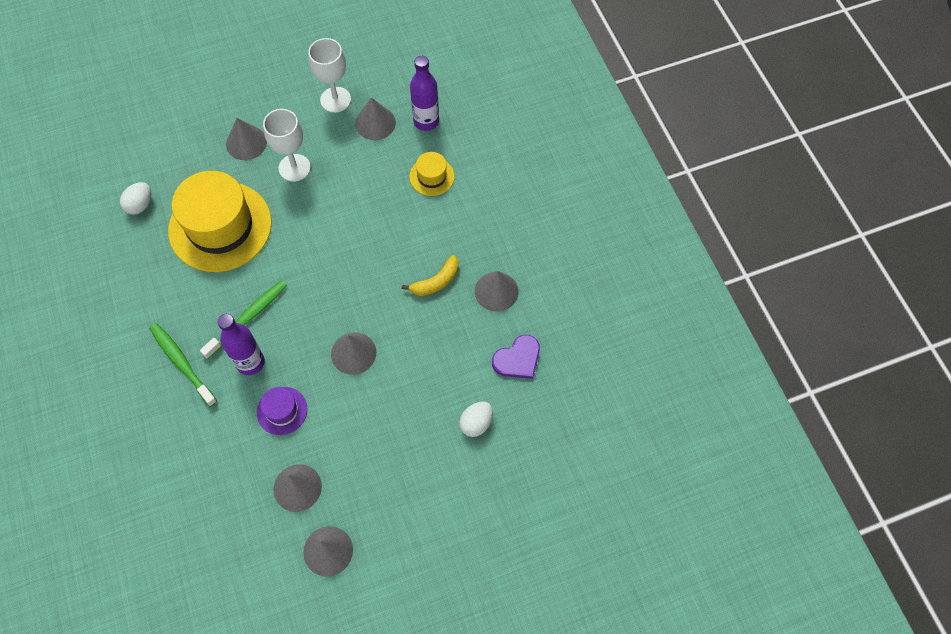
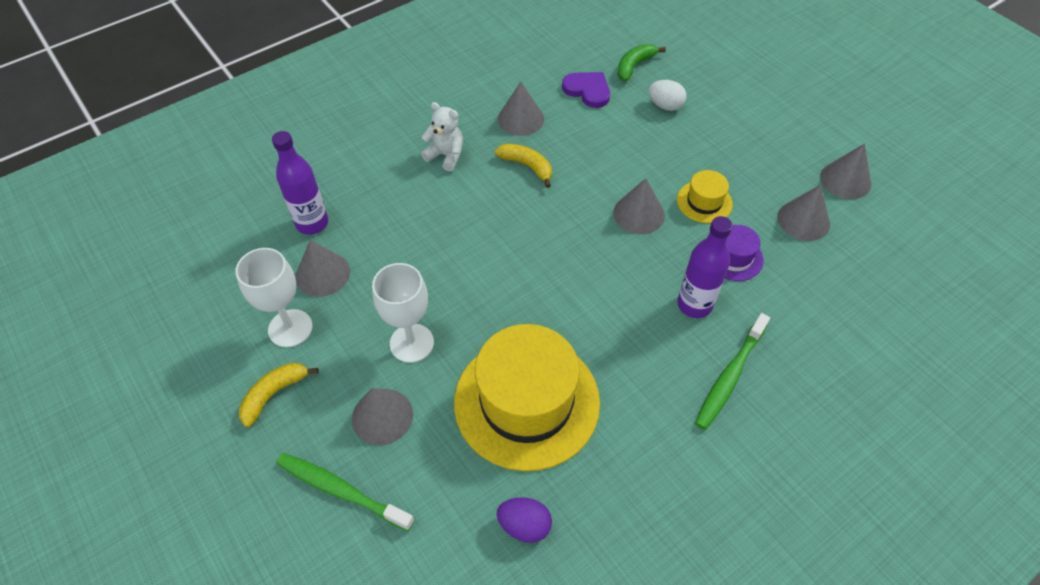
camera: 105 degrees left, 10 degrees down
white egg [120,182,151,215] -> purple egg [497,497,552,543]
green toothbrush [200,280,287,359] -> green toothbrush moved to [276,453,414,531]
yellow hat [409,152,455,196] -> yellow hat moved to [677,170,733,223]
none -> yellow banana [239,363,319,427]
none -> white teddy bear [421,102,463,171]
none -> green banana [617,44,666,81]

